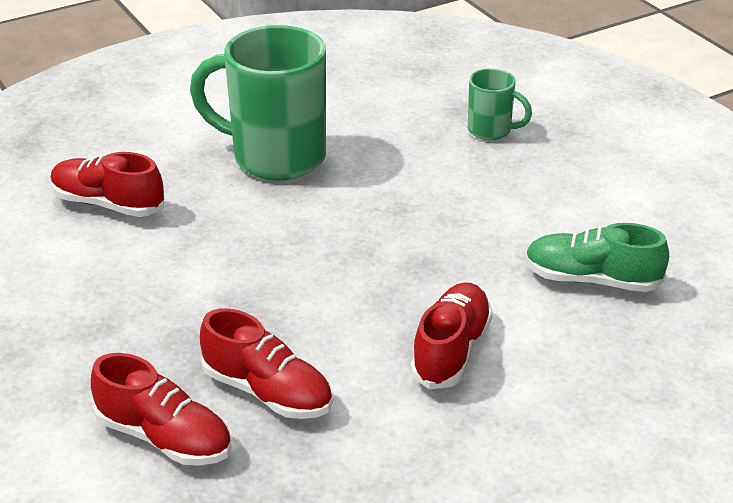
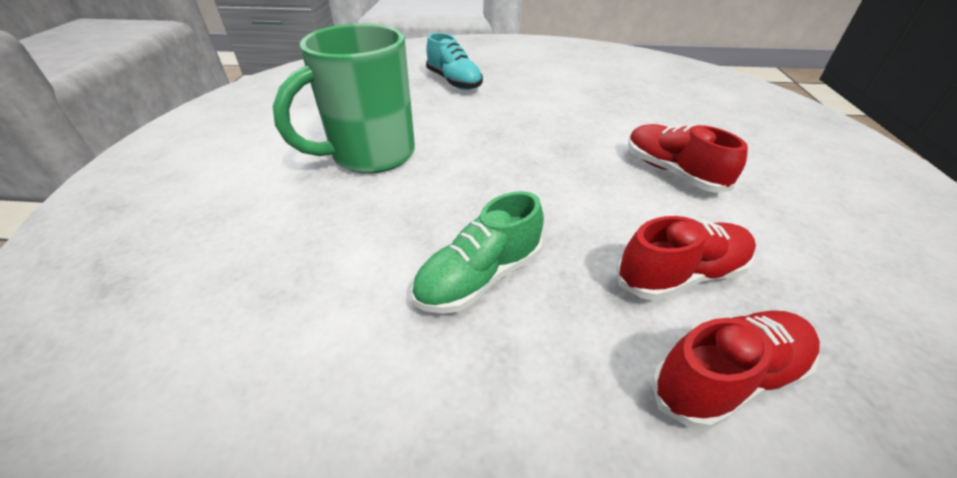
camera: 55 degrees left, 5 degrees up
red shoe [51,152,164,217] -> none
green mug [468,68,532,140] -> turquoise shoe [426,33,483,90]
green shoe [525,223,669,292] -> green shoe moved to [411,191,544,314]

